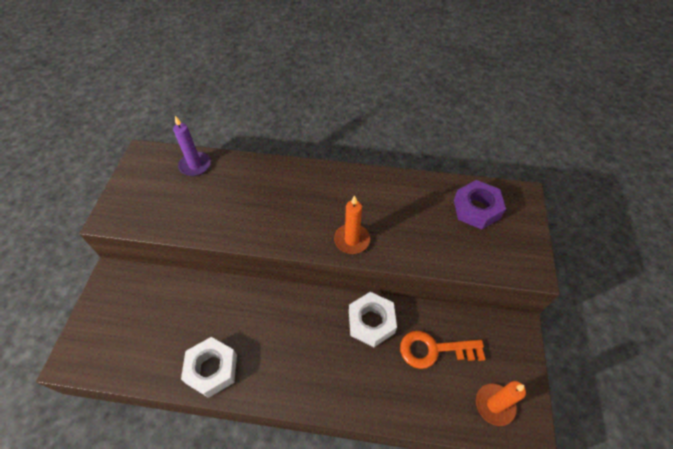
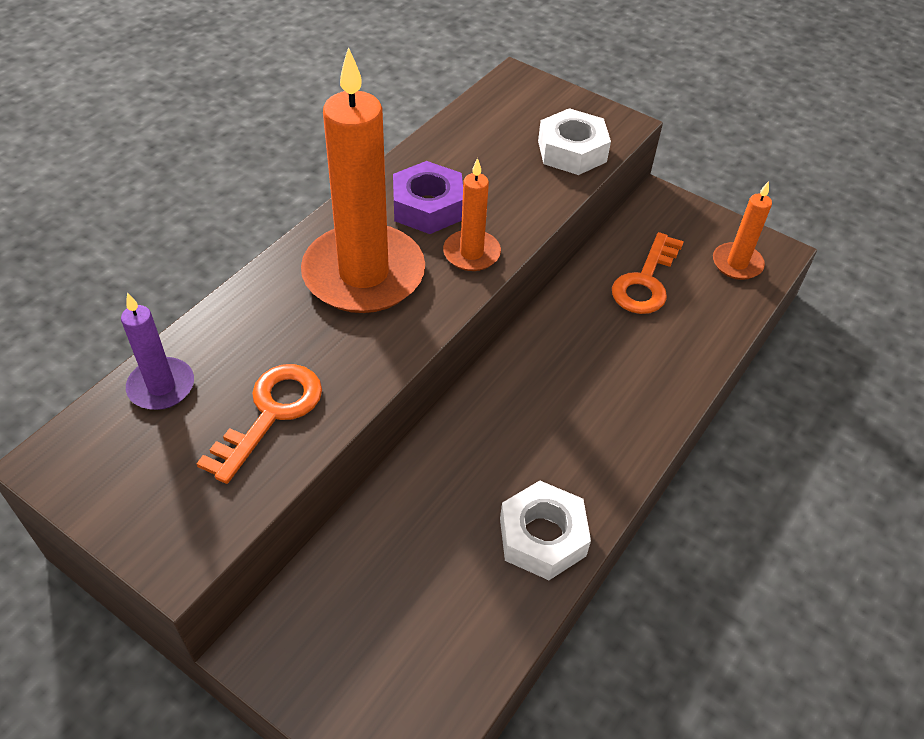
camera: 65 degrees left, 5 degrees down
white nut [349,292,397,347] -> white nut moved to [538,108,611,175]
purple nut [454,180,506,229] -> purple nut moved to [393,161,463,234]
none -> orange key [196,364,322,484]
none -> orange candle [301,47,425,313]

